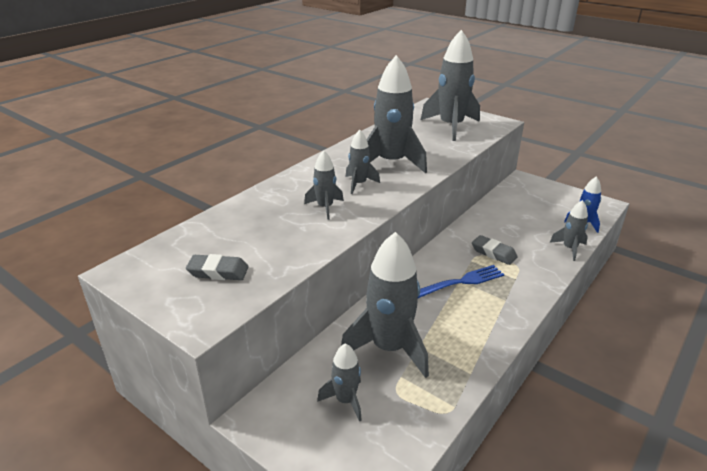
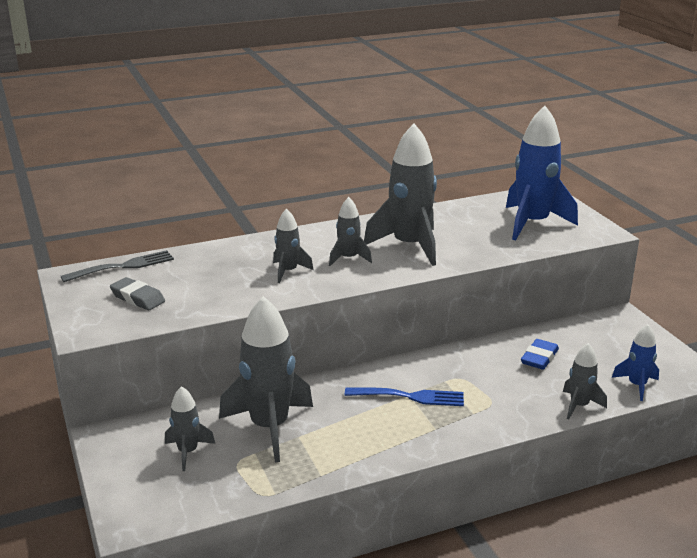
camera: 30 degrees right, 5 degrees down
grey rocket [421,30,480,141] -> blue rocket [506,106,578,240]
grey eraser [472,235,518,265] -> none
none -> grey fork [61,250,174,282]
none -> blue eraser [521,339,559,370]

